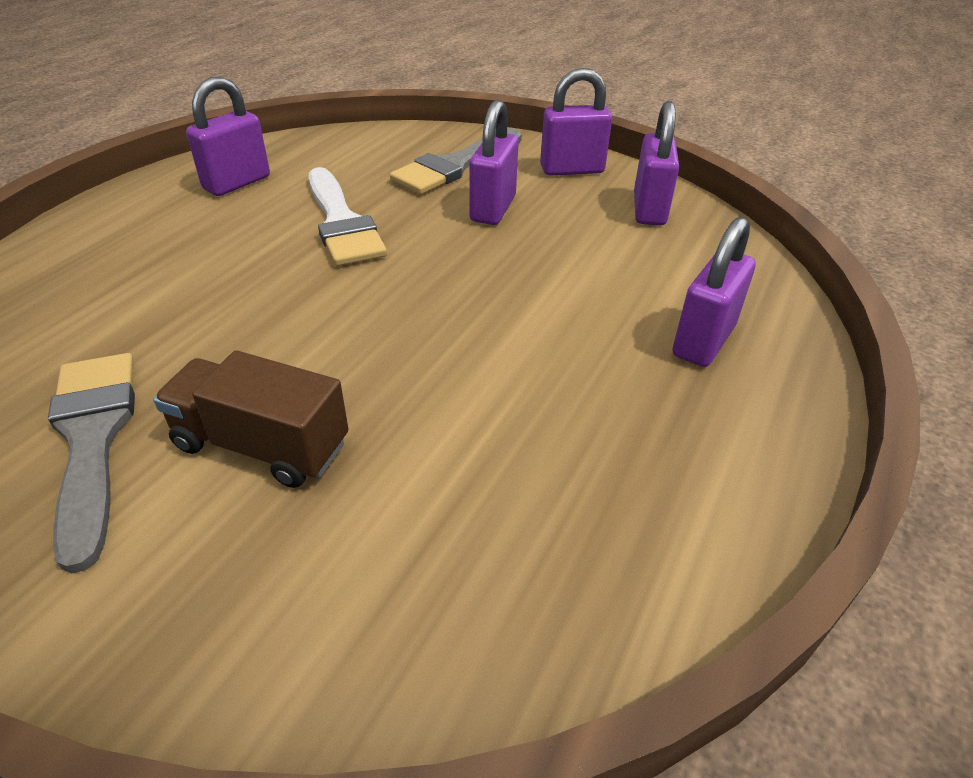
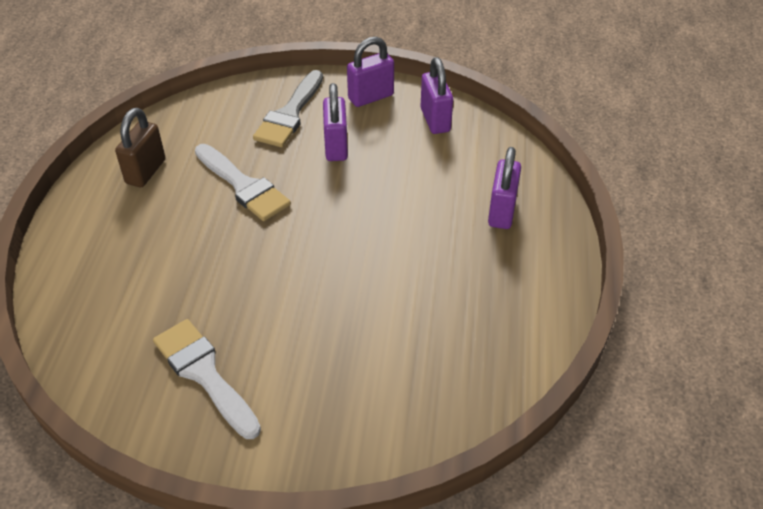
camera: 20 degrees left, 5 degrees up
grey brush [48,353,135,573] -> white brush [153,319,261,439]
brown truck [153,350,348,488] -> none
purple padlock [186,77,270,196] -> brown padlock [115,108,165,187]

